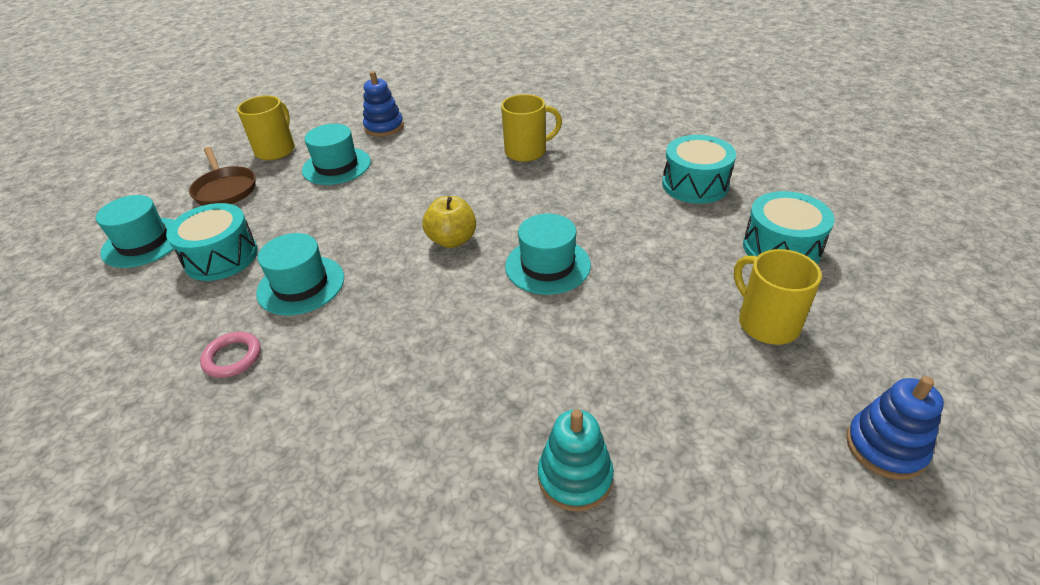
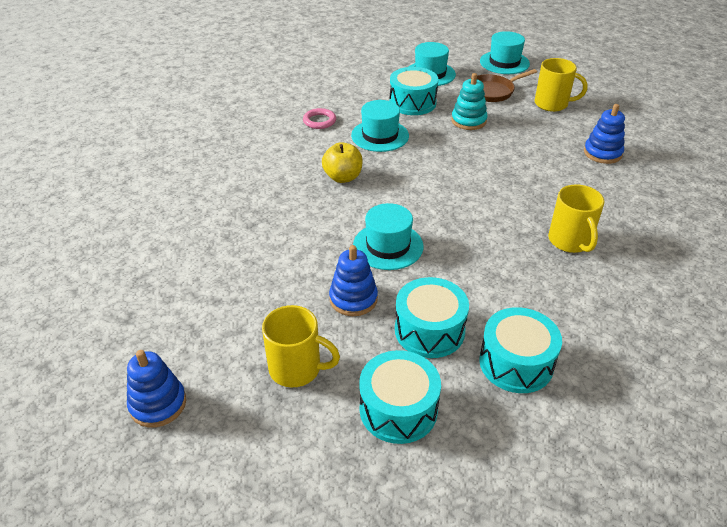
camera: 90 degrees right, 0 degrees up
turquoise hat [302,124,371,185] -> turquoise hat moved to [480,31,530,74]
yellow apple [423,196,476,248] -> yellow apple moved to [322,142,363,183]
turquoise stacking toy [538,409,614,512] -> turquoise stacking toy moved to [451,73,488,130]
yellow mug [734,249,822,345] -> yellow mug turned 45 degrees clockwise [262,305,340,387]
none -> blue stacking toy [329,245,378,316]
none -> turquoise drum [395,277,469,358]

